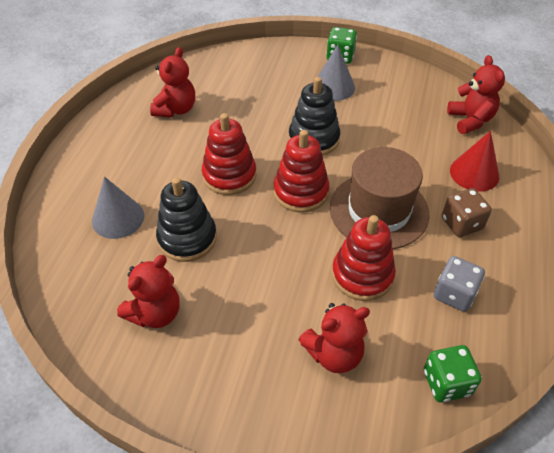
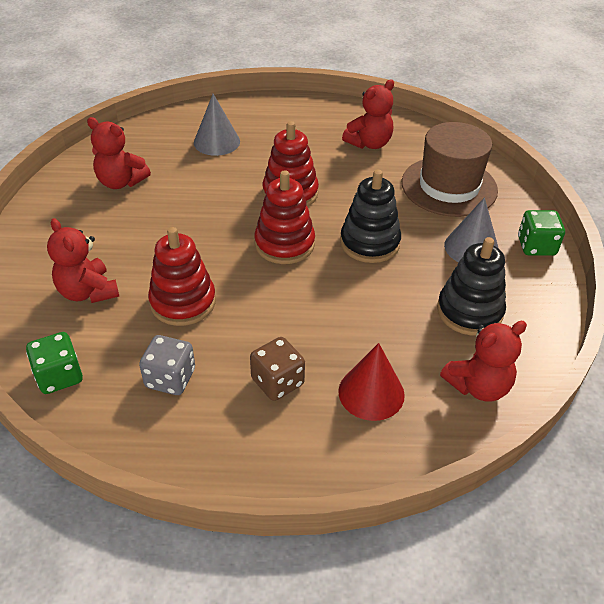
camera: 75 degrees right, 5 degrees down
red teddy bear [150,47,195,117] -> red teddy bear turned 45 degrees counterclockwise [342,80,394,149]
black stacking toy [156,177,217,262] -> black stacking toy moved to [437,237,506,336]
brown hat [330,147,430,249] -> brown hat moved to [402,122,498,217]

